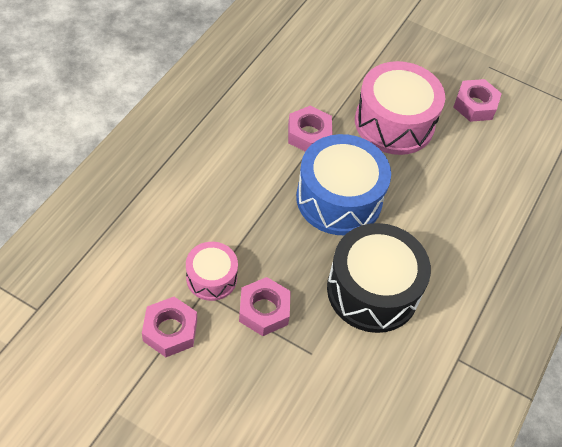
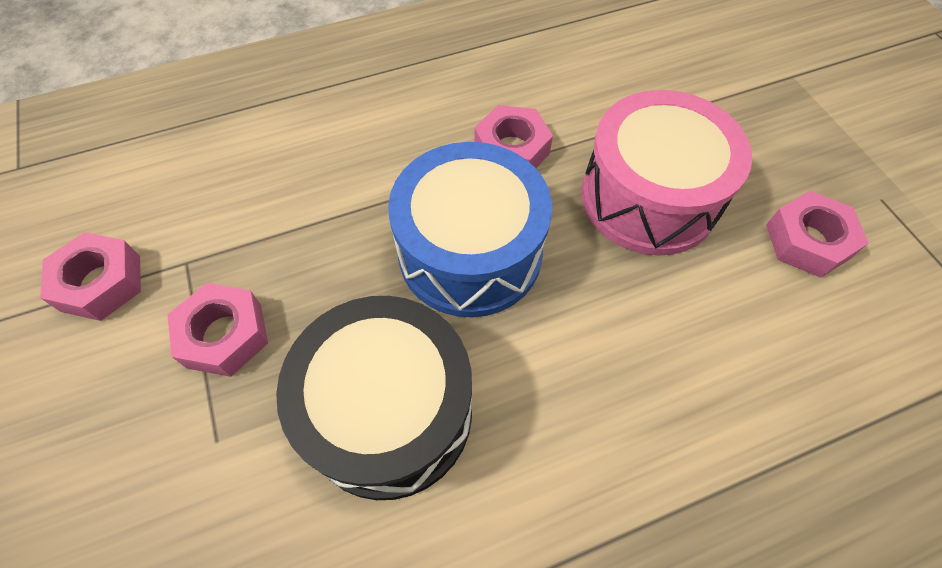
camera: 45 degrees right, 5 degrees up
pink drum [186,242,238,301] -> none

